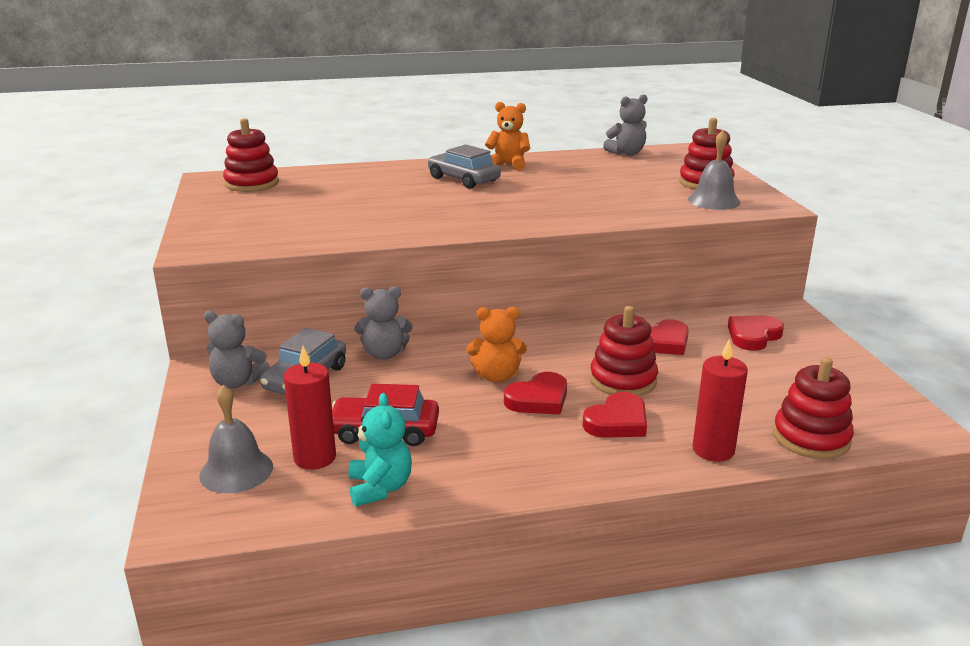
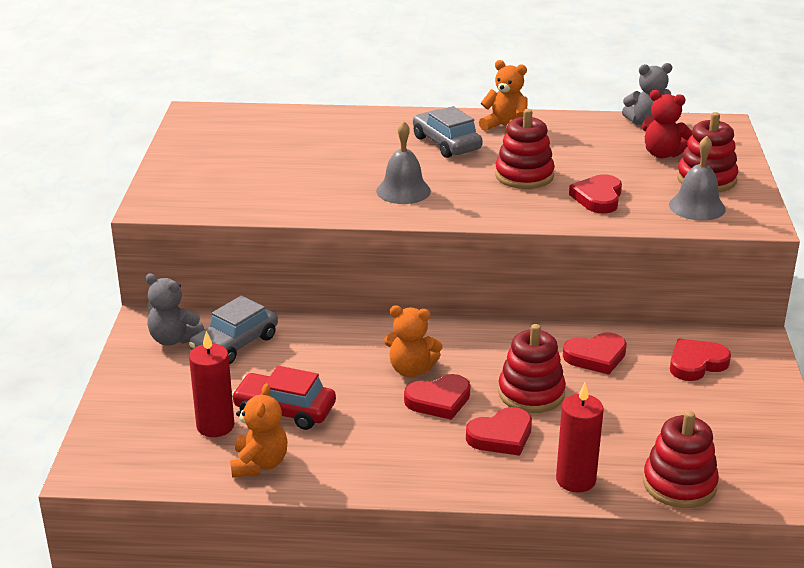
camera: 15 degrees right, 5 degrees up
grey bell [199,385,273,493] -> grey bell moved to [376,121,431,204]
red stacking toy [223,118,279,192] -> red stacking toy moved to [495,109,555,189]
turquoise teddy bear [349,393,412,507] -> orange teddy bear [230,384,287,478]
grey teddy bear [355,287,413,360] -> none
none -> red heart [569,174,622,214]
none -> red teddy bear [642,90,692,158]

